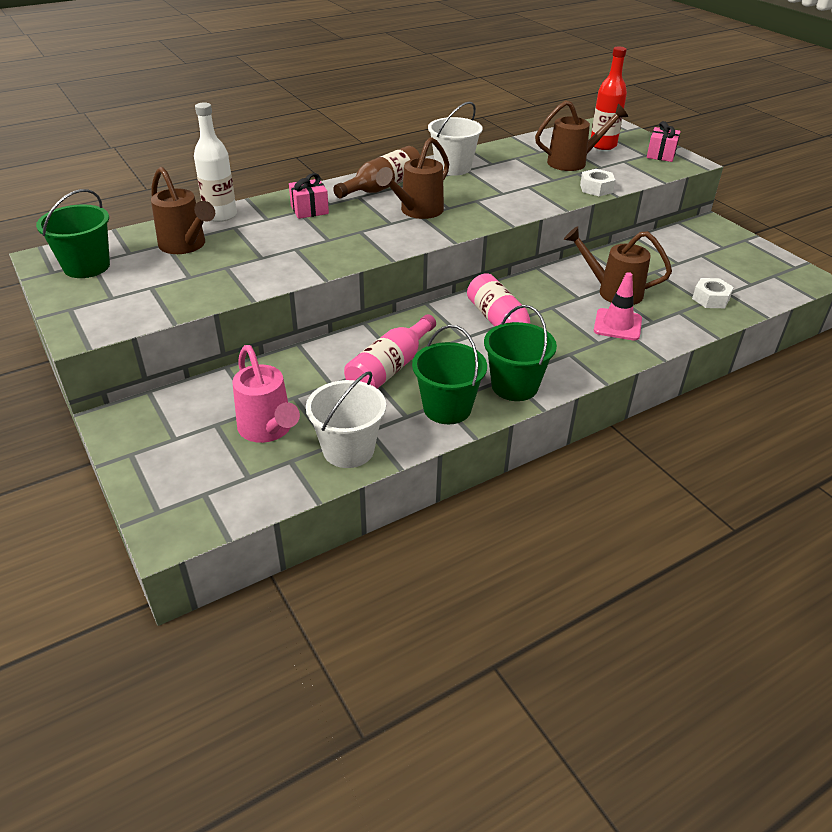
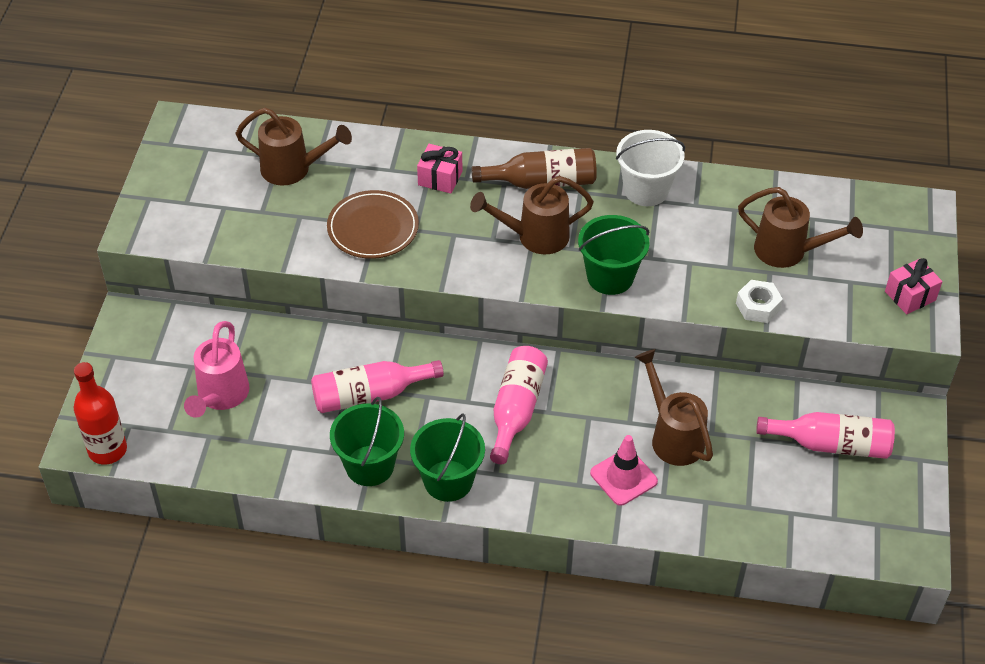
camera: 40 degrees right, 10 degrees up
green bucket [36,189,110,278] -> green bucket moved to [578,215,650,295]
brown watering can [151,167,215,254] -> brown watering can turned 75 degrees counterclockwise [235,107,352,186]
white bottle [194,102,237,222] -> none
white bucket [306,371,386,468] -> none
red bottle [591,46,627,150] -> red bottle moved to [74,362,127,464]
white nut [692,278,734,308] -> none
none -> brown plate [327,190,419,259]
none -> pink bottle [756,412,895,459]

